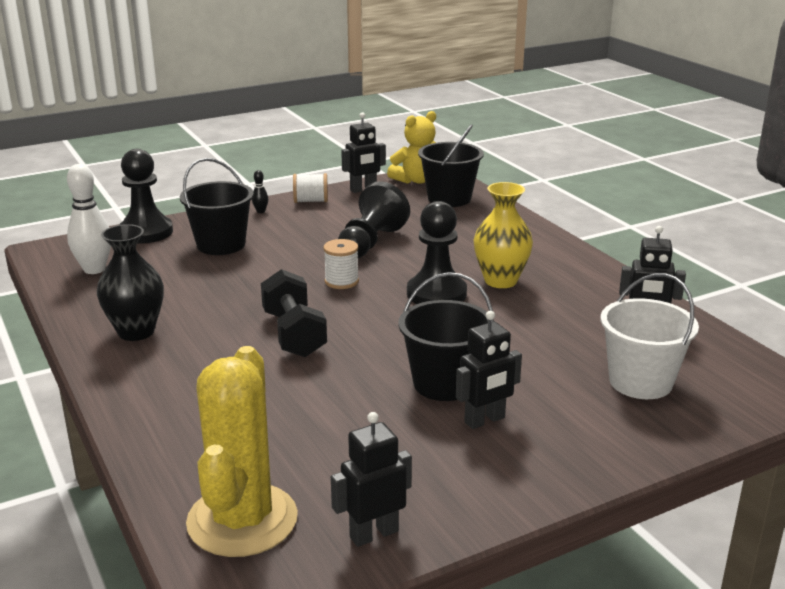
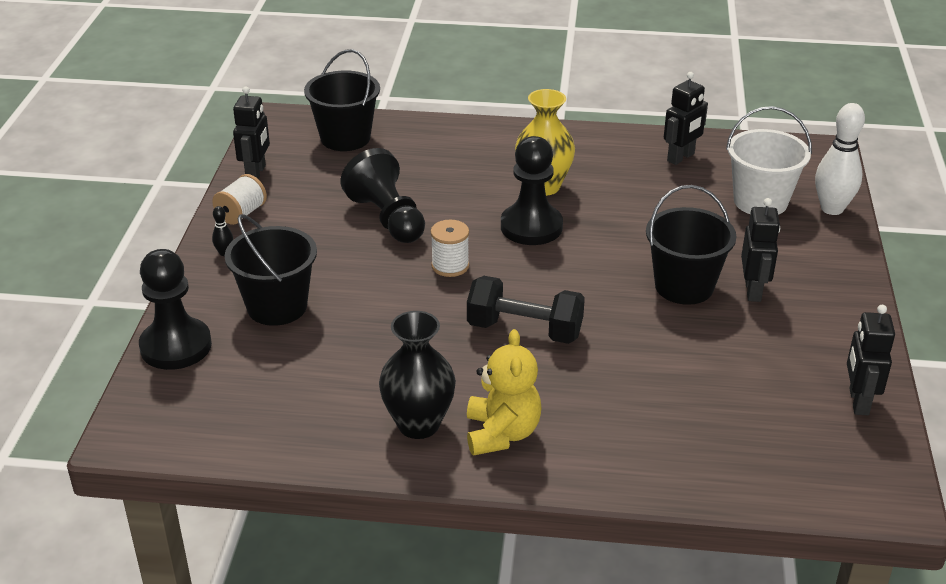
camera: 55 degrees left, 10 degrees up
white bowling pin [67,164,111,274] -> white bowling pin moved to [815,103,865,215]
yellow cactus [186,346,298,557] -> none
yellow teddy bear [387,111,436,184] -> yellow teddy bear moved to [467,329,542,456]

